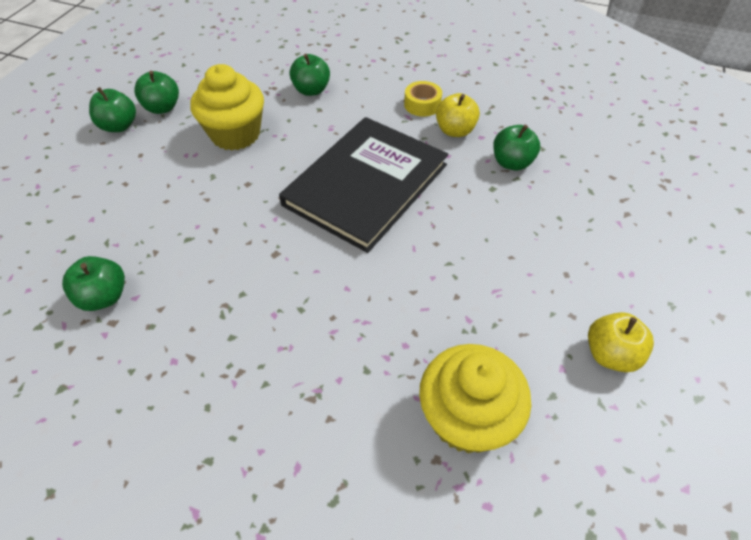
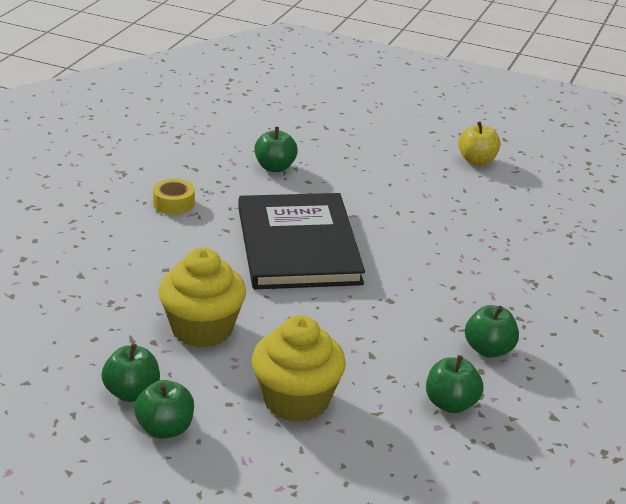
camera: 90 degrees left, 20 degrees down
black book [279,117,448,253] -> black book turned 45 degrees clockwise [238,193,365,289]
green apple [289,54,330,96] -> green apple moved to [465,305,519,358]
yellow cupcake [419,344,531,453] -> yellow cupcake moved to [252,315,346,422]
yellow apple [436,93,480,137] -> none

